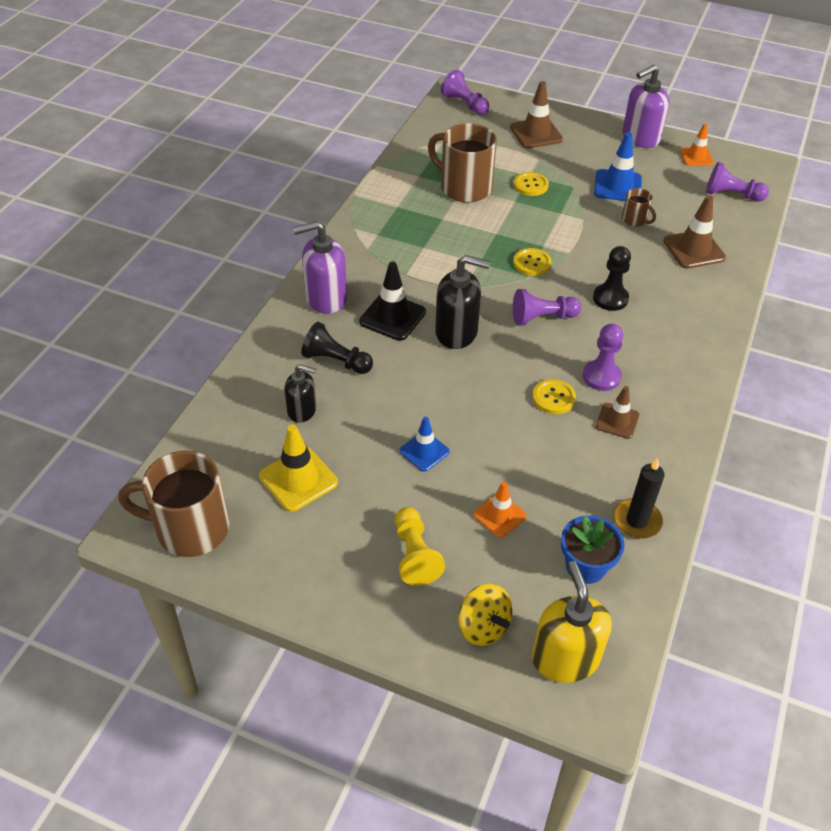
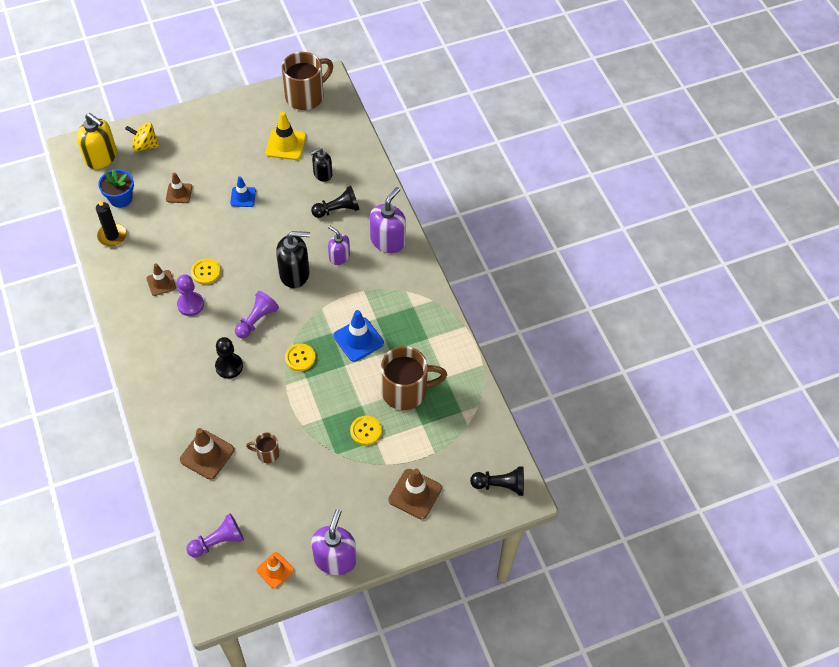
camera: 135 degrees right, 10 degrees up
black traffic cone [359,262,426,341] -> purple soap dispenser [328,226,350,265]
yellow pawn [395,507,445,586] -> none
black soap dispenser [435,255,491,349] -> black soap dispenser turned 150 degrees counterclockwise [276,231,310,288]
purple pawn [441,70,489,115] -> black pawn [470,466,524,496]
orange traffic cone [473,481,527,538] -> brown traffic cone [166,172,192,203]
blue traffic cone [594,133,642,201] -> blue traffic cone moved to [334,310,384,362]

